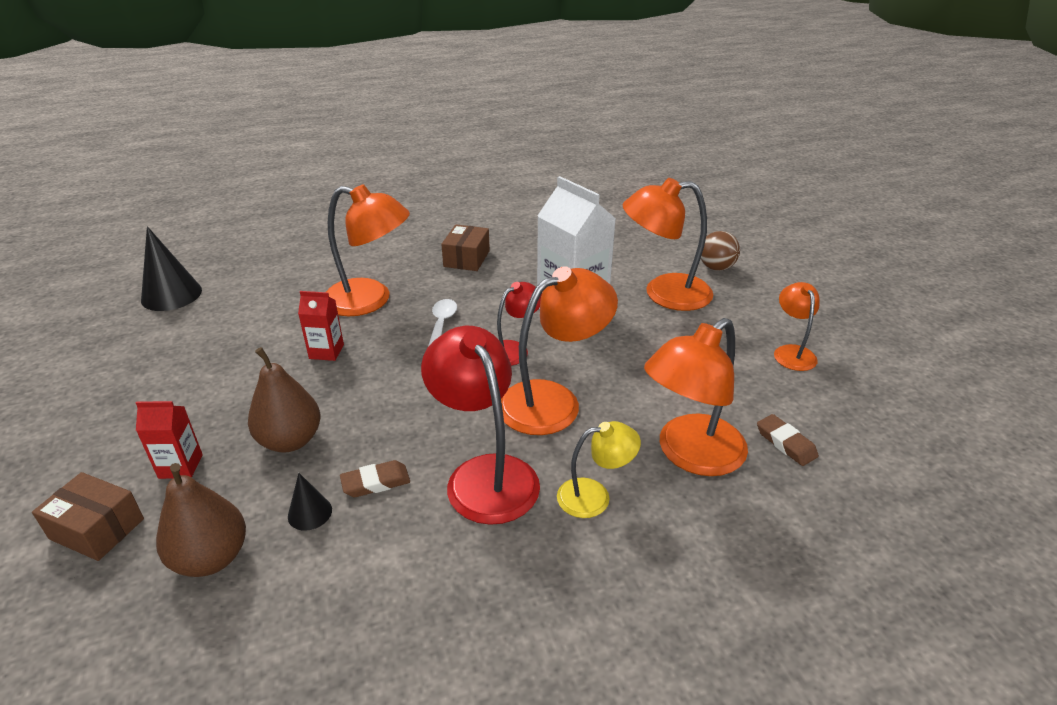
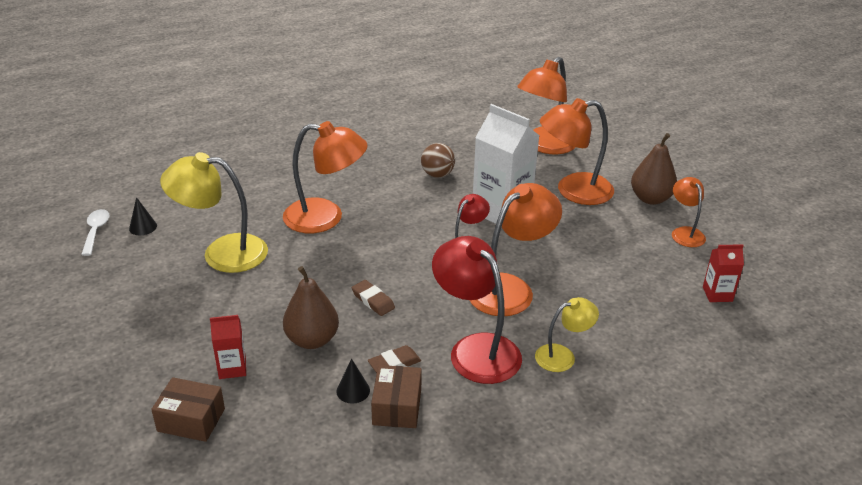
camera: 10 degrees left, 0 degrees up
black cone [141,226,202,311] -> black cone [129,197,157,235], size x0.53
brown pear [156,463,246,577] -> brown pear moved to [631,133,677,205]
red carton [298,291,344,361] -> red carton moved to [703,244,744,302]
white spoon [428,299,457,347] -> white spoon moved to [81,209,110,256]
brown box [441,224,490,271] -> brown box moved to [371,365,422,428]
orange lamp [644,318,748,476] -> orange lamp moved to [517,57,575,154]
brown ball [701,231,740,271] -> brown ball moved to [421,143,455,178]
brown eraser [757,414,819,466] -> brown eraser moved to [352,280,395,316]
none -> yellow lamp [160,152,268,273]

